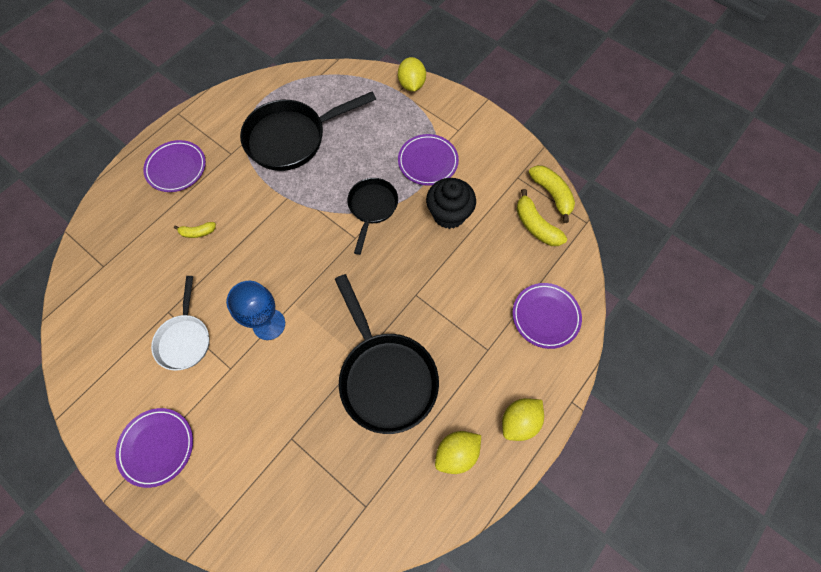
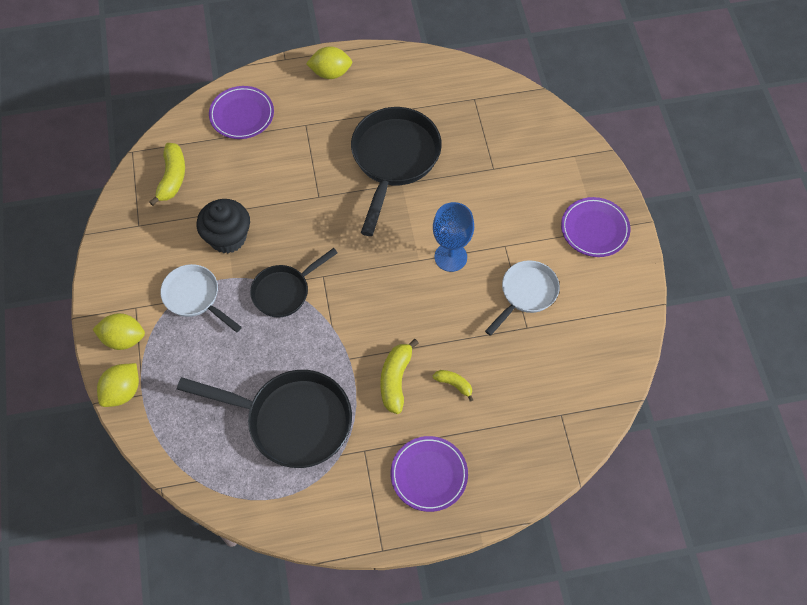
camera: 140 degrees left, 5 degrees down
purple plate [398,134,459,186] -> white pan [160,264,242,332]
yellow lemon [435,431,481,474] -> yellow lemon moved to [93,313,145,350]
yellow banana [528,165,575,223] -> yellow banana moved to [380,339,419,414]

